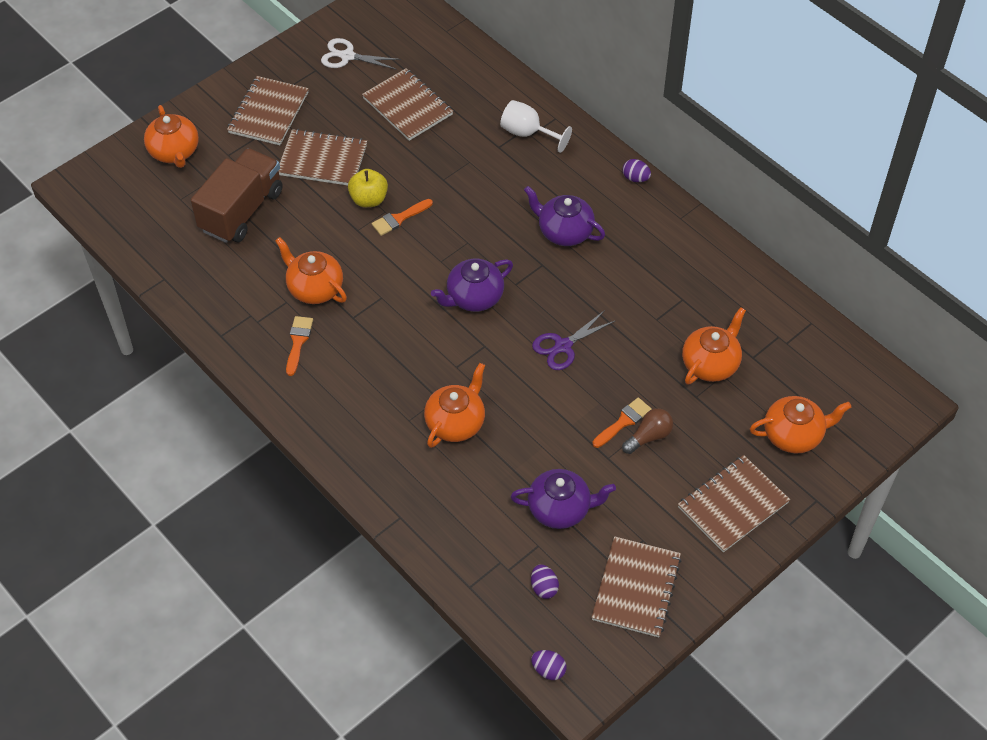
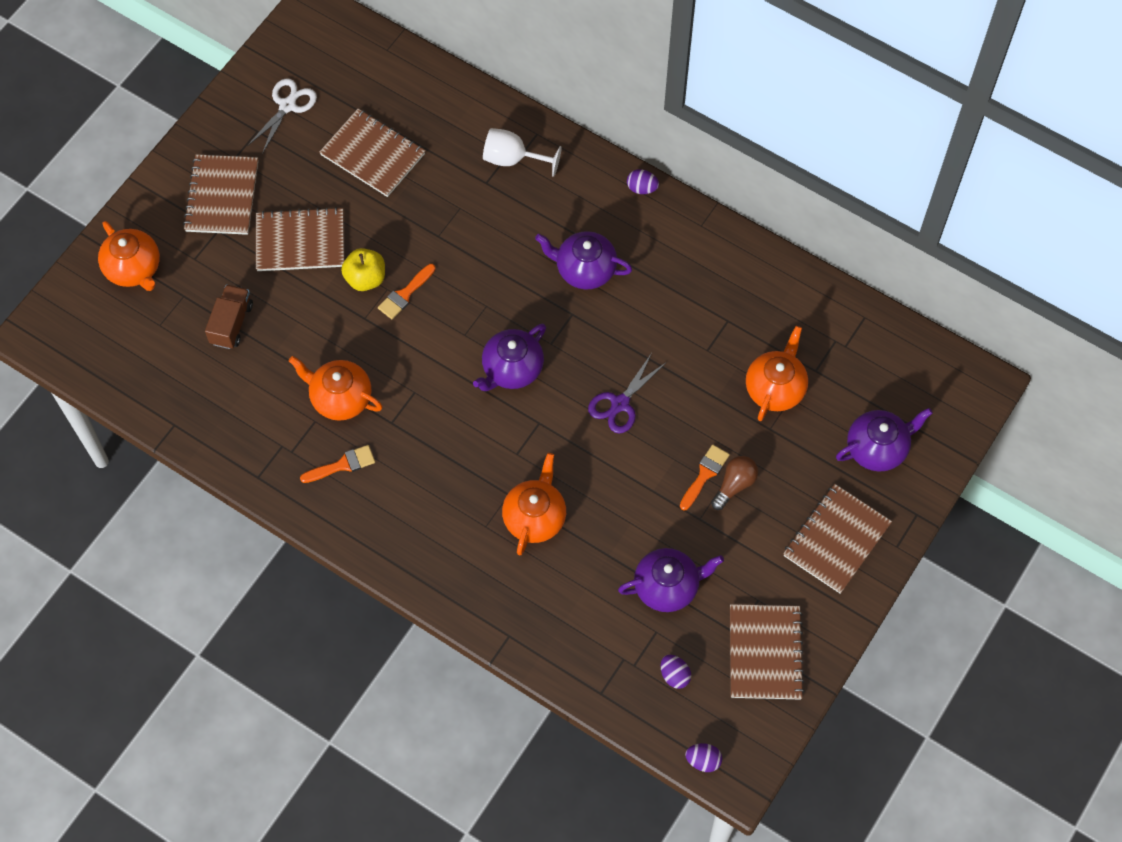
camera: 15 degrees left, 10 degrees up
brown truck [191,148,283,243] -> brown truck [205,285,253,349], size x0.58
orange brush [286,316,313,376] -> orange brush turned 75 degrees clockwise [300,445,375,483]
white scissors [321,38,401,70] -> white scissors turned 120 degrees clockwise [247,79,317,154]
orange teapot [750,396,851,453] -> purple teapot [836,408,933,472]

